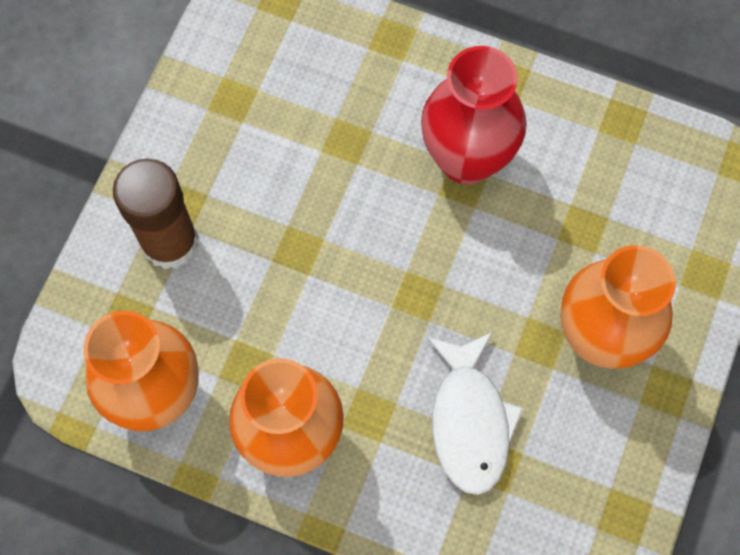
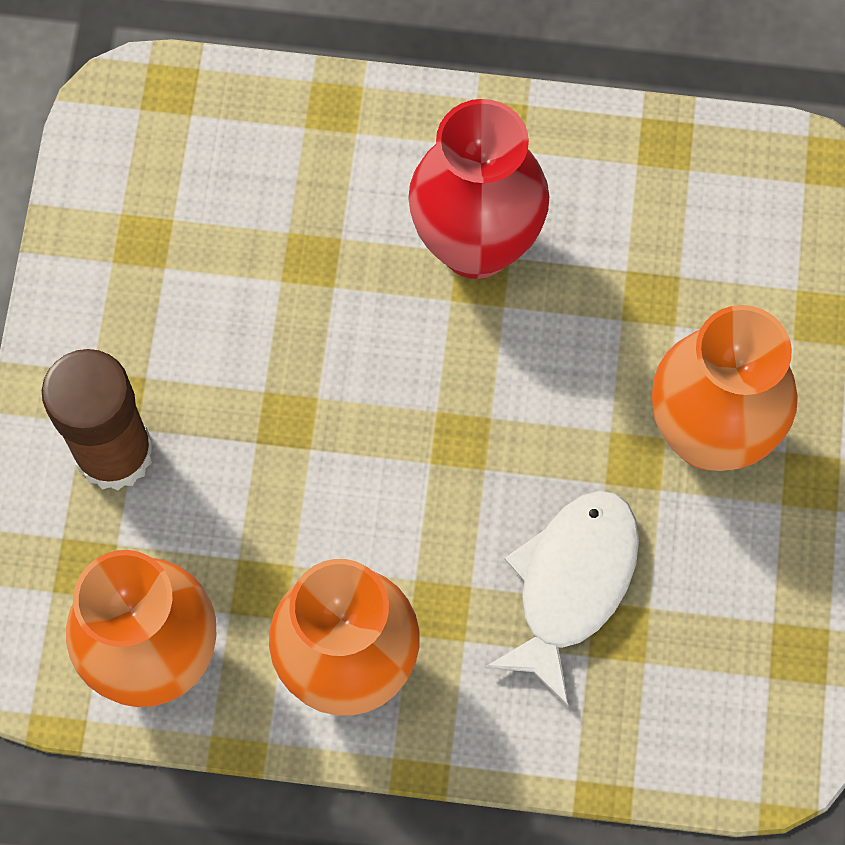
camera: 15 degrees left, 0 degrees up
white fish [427,332,524,495] -> white fish turned 135 degrees counterclockwise [485,490,639,706]

